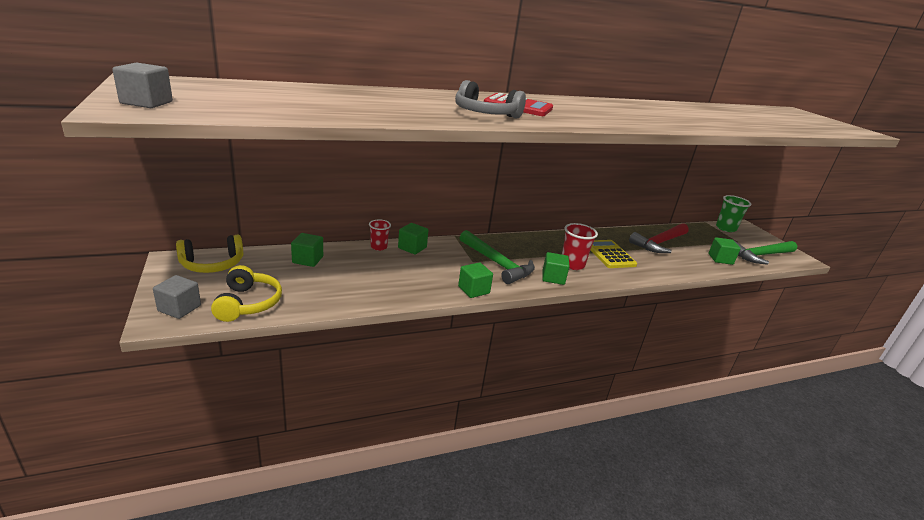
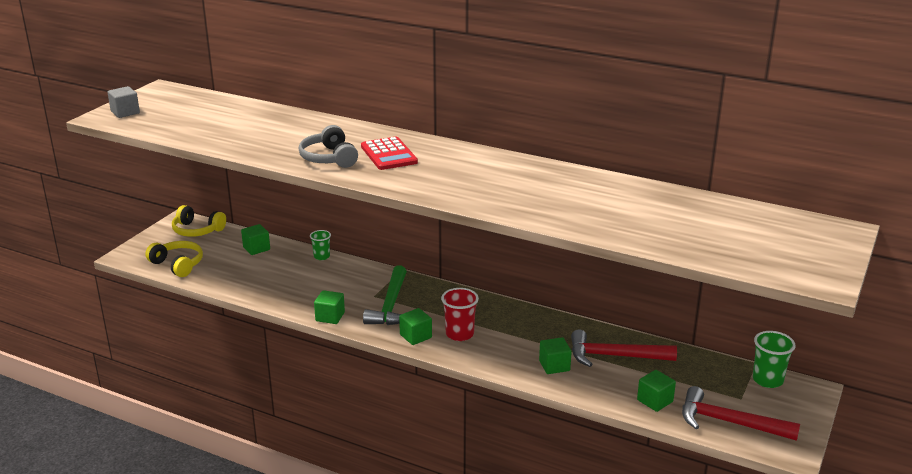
camera: 50 degrees right, 0 degrees up
grey cube [153,275,201,319] -> none
yellow headphones [211,265,282,322] -> yellow headphones turned 90 degrees counterclockwise [145,241,203,277]
red cup [369,219,391,251] -> green cup [310,230,331,260]
green cube [398,223,428,255] -> green cube moved to [539,337,572,374]
yellow calculator [590,240,637,268] -> none
green hammer [735,241,797,265] -> red hammer [682,386,800,441]

